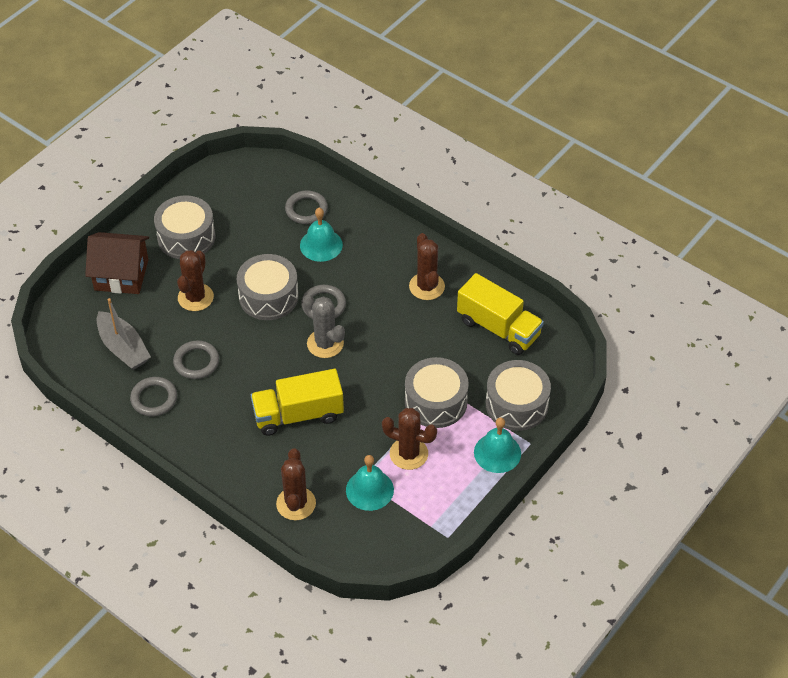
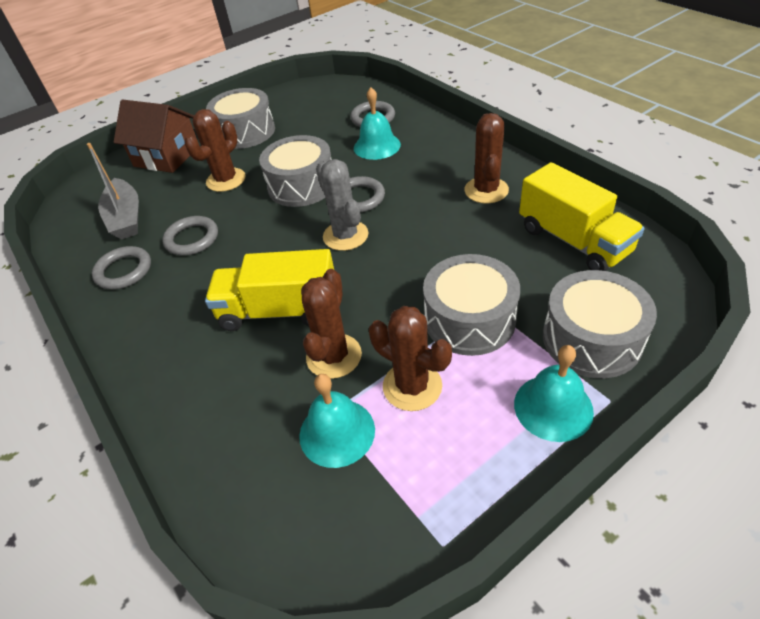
camera: 20 degrees right, 5 degrees down
brown cactus [276,448,316,520] -> brown cactus moved to [301,269,362,379]

